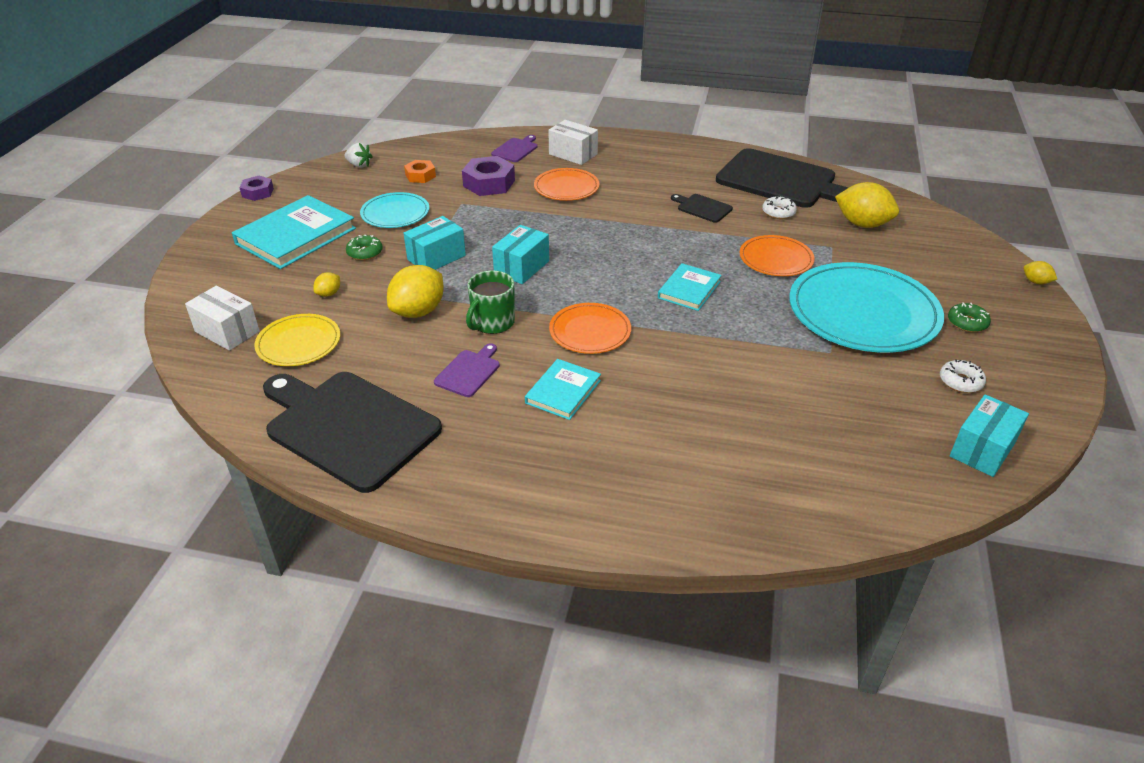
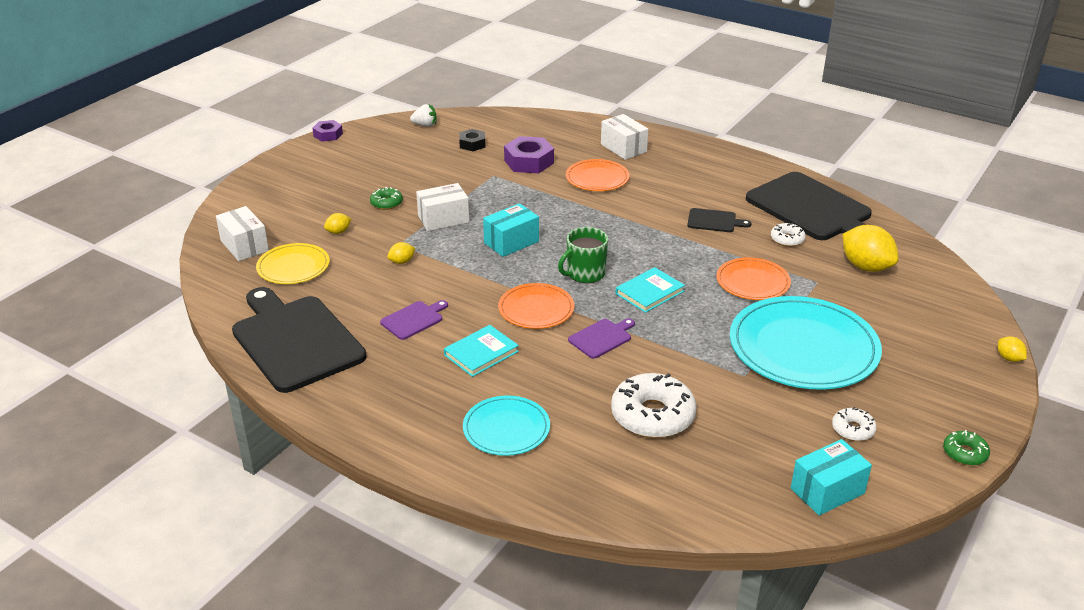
camera: 20 degrees right, 5 degrees down
turquoise book [232,195,356,269] -> none
white strawberry [345,143,373,168] -> white strawberry turned 45 degrees counterclockwise [410,104,437,127]
turquoise plate [360,192,429,228] -> turquoise plate moved to [463,396,550,456]
yellow lemon [387,265,444,318] -> yellow lemon [387,242,415,264], size x0.47
orange nut [404,160,436,183] -> black nut [459,129,486,151]
turquoise box [404,216,466,270] -> white box [416,183,469,231]
green mug [466,270,515,334] -> green mug moved to [558,227,608,283]
purple cutting board [491,135,538,162] -> purple cutting board moved to [568,318,635,359]
black cutting board [671,194,733,223] -> black cutting board turned 135 degrees clockwise [687,208,752,232]
green donut [948,302,991,332] -> green donut moved to [943,430,990,466]
none -> white donut [611,373,697,438]

